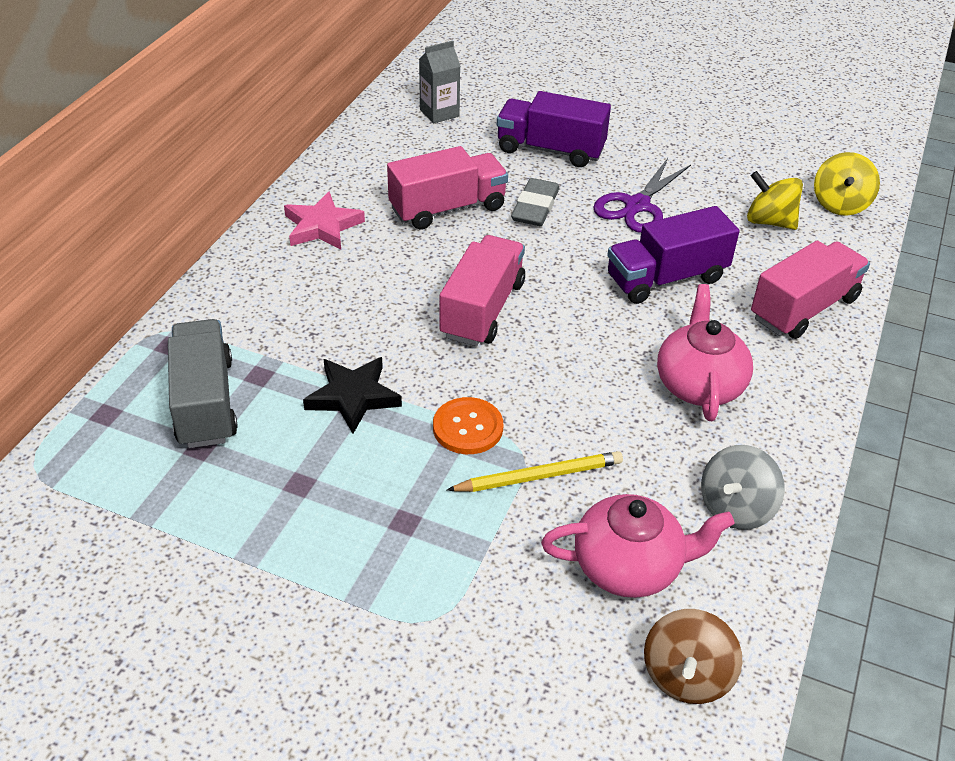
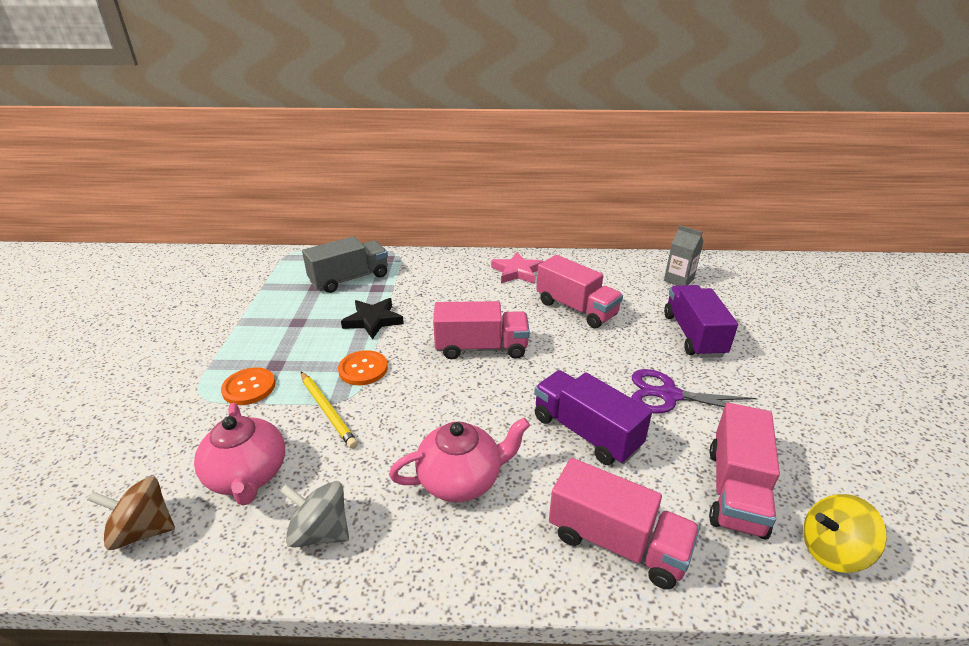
camera: 70 degrees right, 10 degrees down
grey eraser [511,178,560,226] -> none
yellow spinning top [747,171,803,230] -> pink truck [709,403,780,539]
none -> orange button [221,368,275,405]

